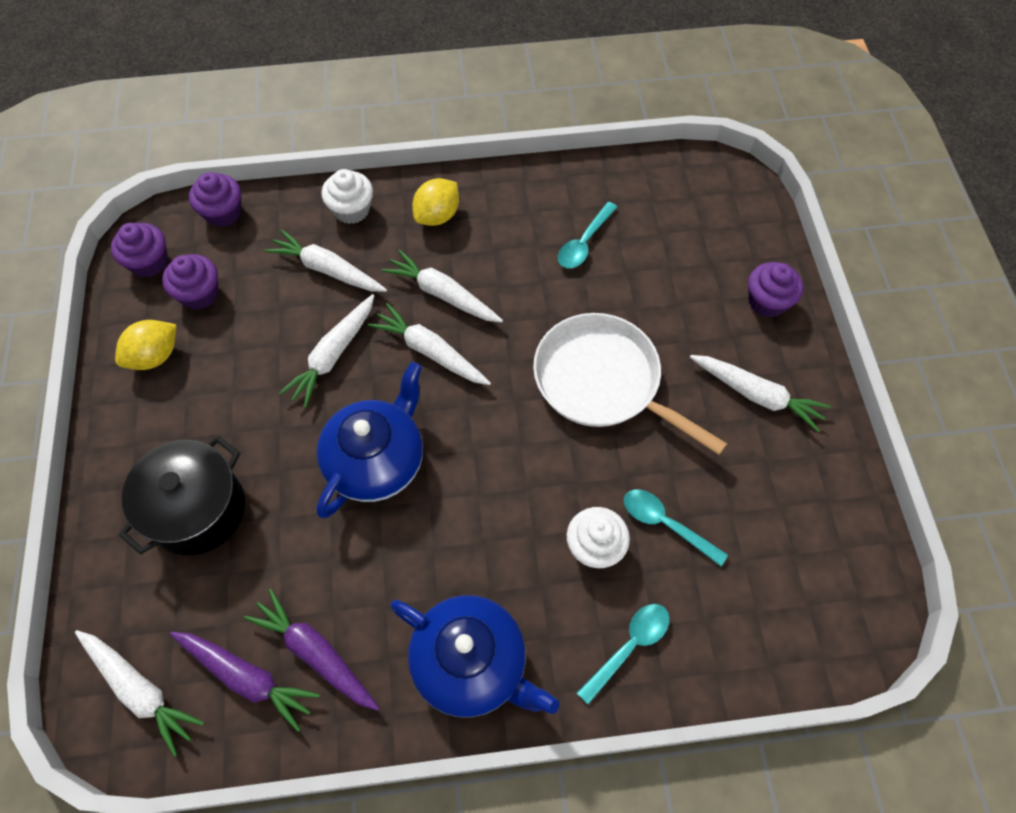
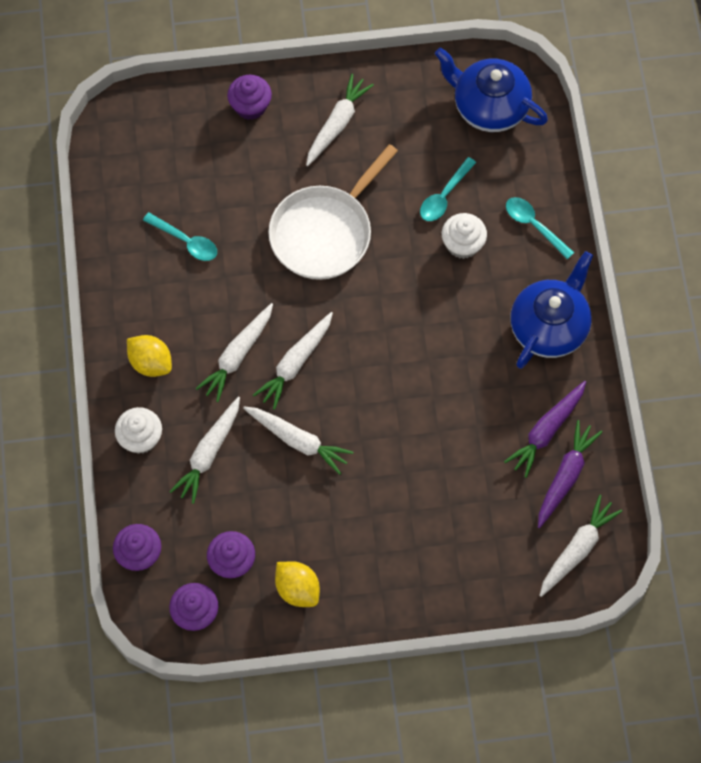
camera: 90 degrees left, 5 degrees up
black pot [119,436,245,556] -> none
blue teapot [317,362,423,518] -> blue teapot moved to [435,48,548,132]

